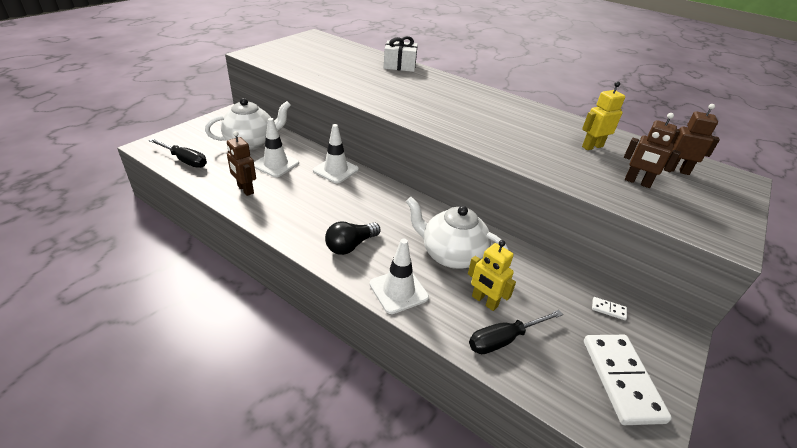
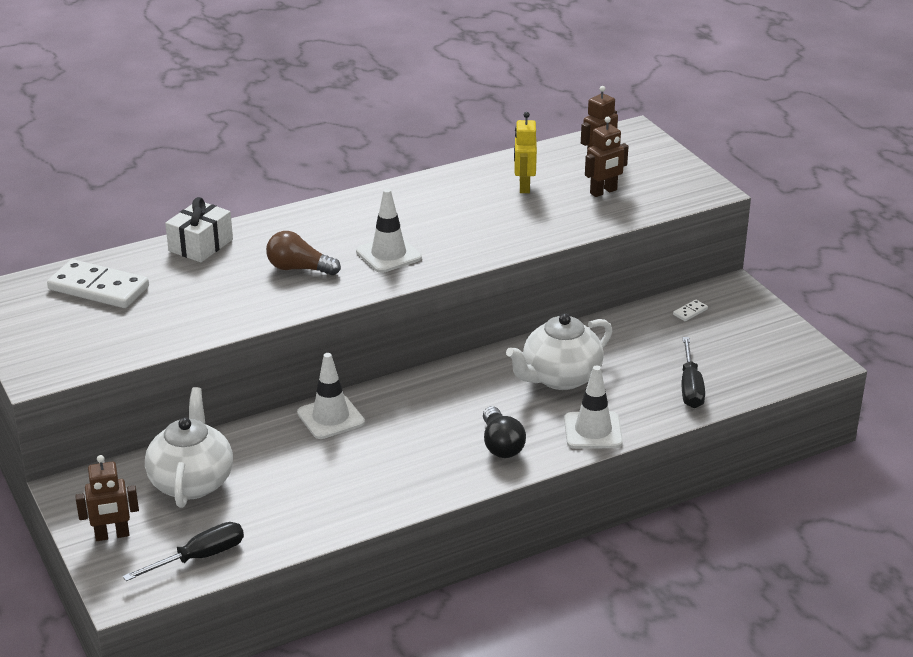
camera: 60 degrees left, 5 degrees down
brown robot [227,131,256,196] -> brown robot moved to [75,455,139,541]
white traffic cone [254,118,299,177] -> white traffic cone moved to [356,189,422,273]
yellow robot [468,240,516,311] -> none
white domino [584,335,672,425] -> white domino moved to [47,259,149,308]
none -> brown light bulb [266,231,341,275]

